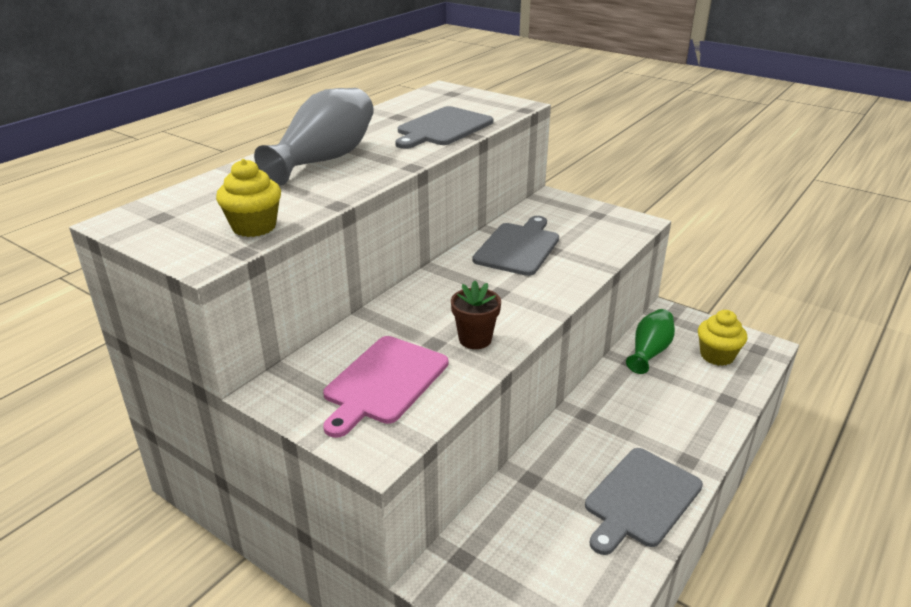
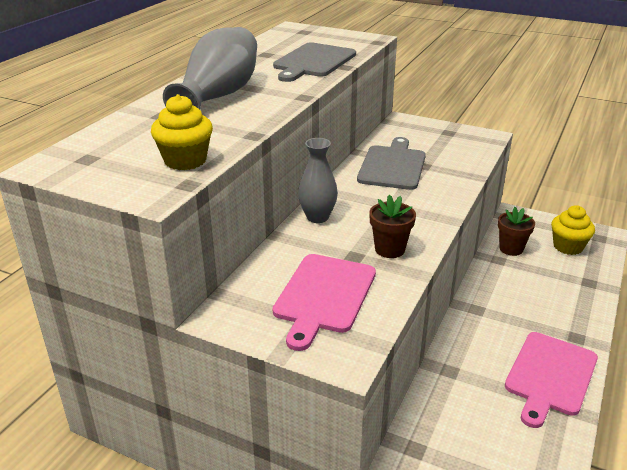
camera: 10 degrees left, 0 degrees up
grey cutting board [585,448,703,555] -> pink cutting board [505,332,598,428]
green vase [626,309,675,374] -> brown flower pot [498,207,535,256]
none -> grey vase [298,138,338,223]

